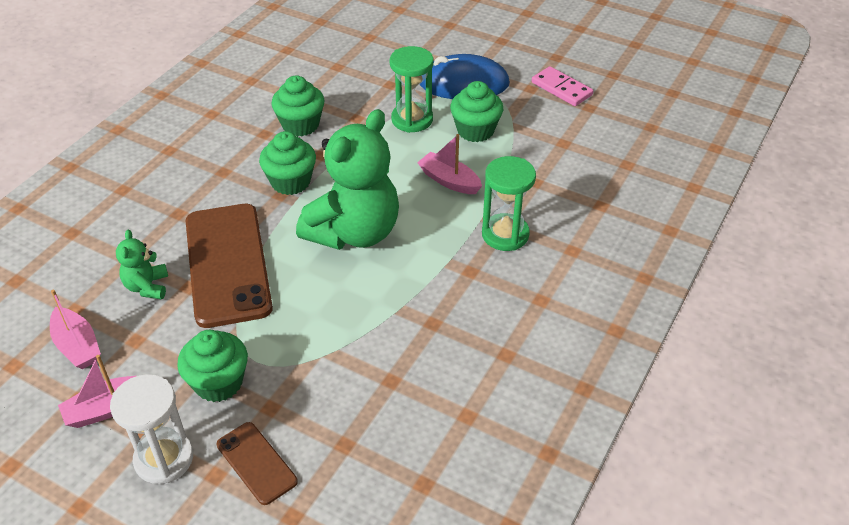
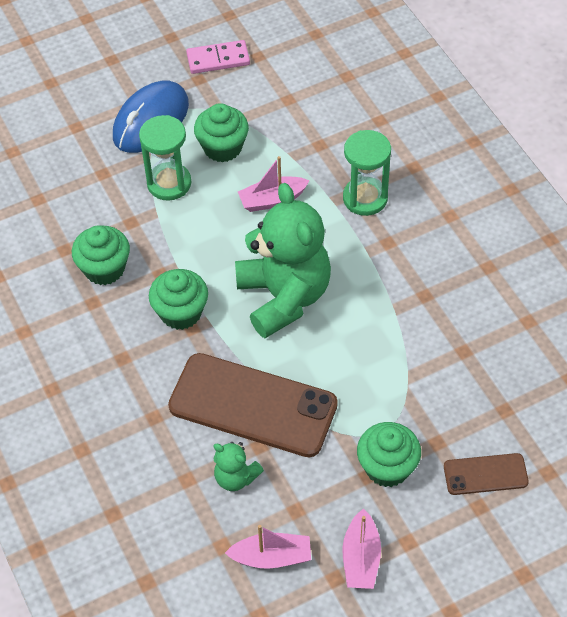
camera: 55 degrees left, 10 degrees up
white hourglass [110,374,193,484] -> none

